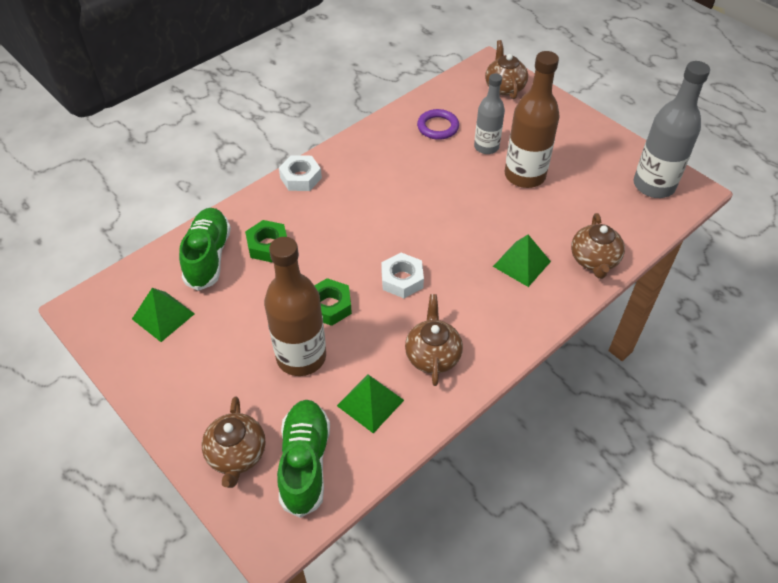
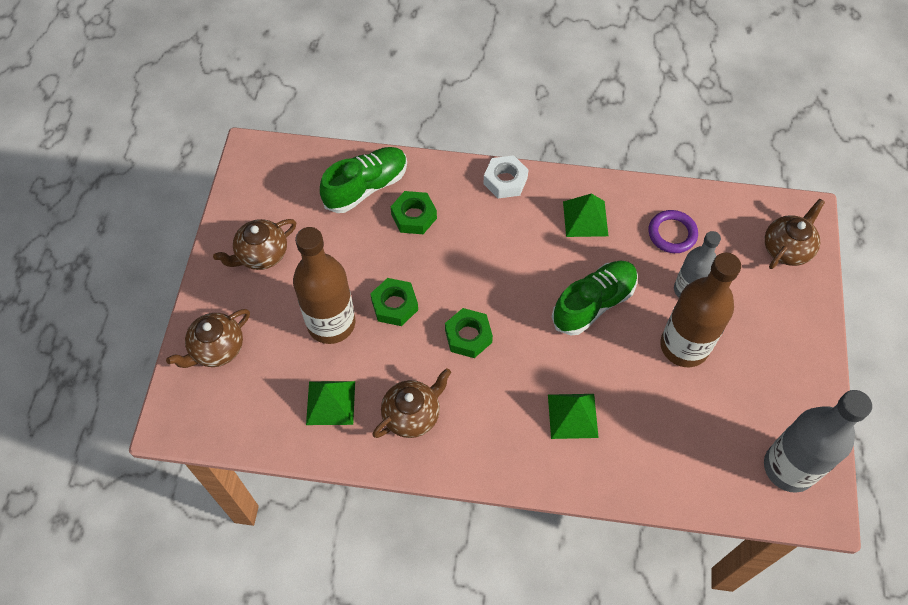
camera: 50 degrees right, 10 degrees up
green pyramid [132,288,195,342] -> green pyramid moved to [563,193,608,237]
green shoe [277,400,330,518] -> green shoe moved to [552,261,638,335]
white nut [381,253,424,298] -> green nut [445,308,493,358]
brown teapot [571,213,625,279] -> brown teapot moved to [213,219,296,270]

